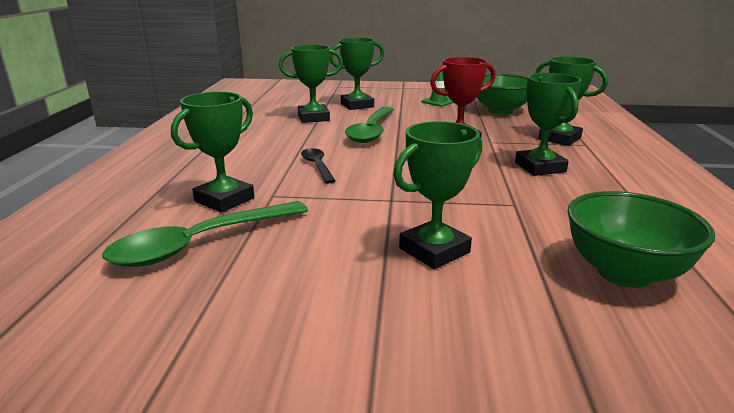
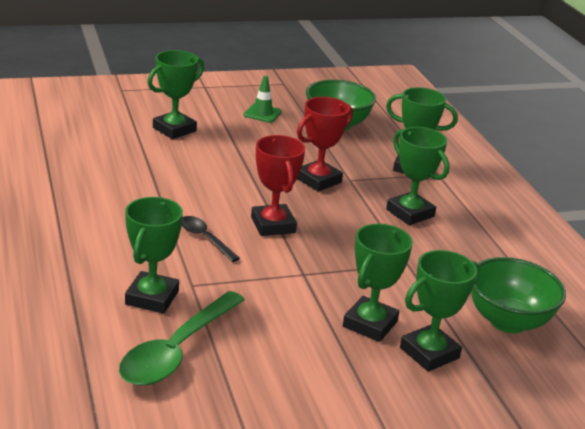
camera: 25 degrees left, 5 degrees up
green trophy [279,45,343,123] -> green trophy moved to [400,250,480,372]
green spoon [345,107,394,143] -> none
none -> red trophy [251,135,305,236]

